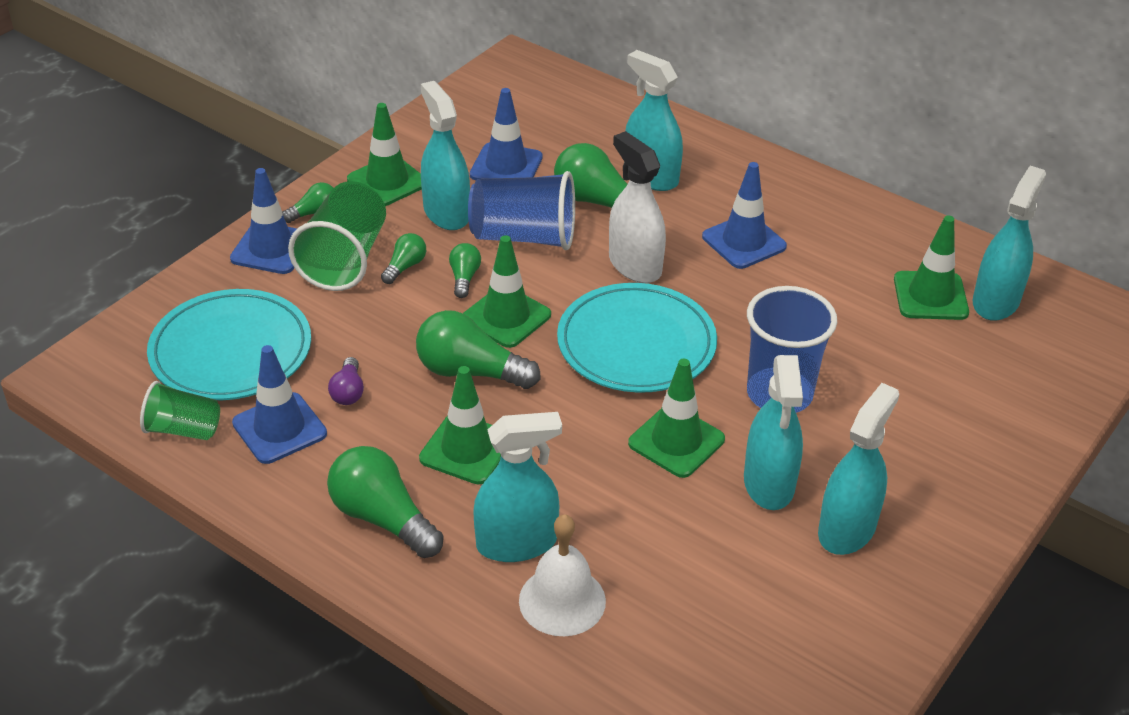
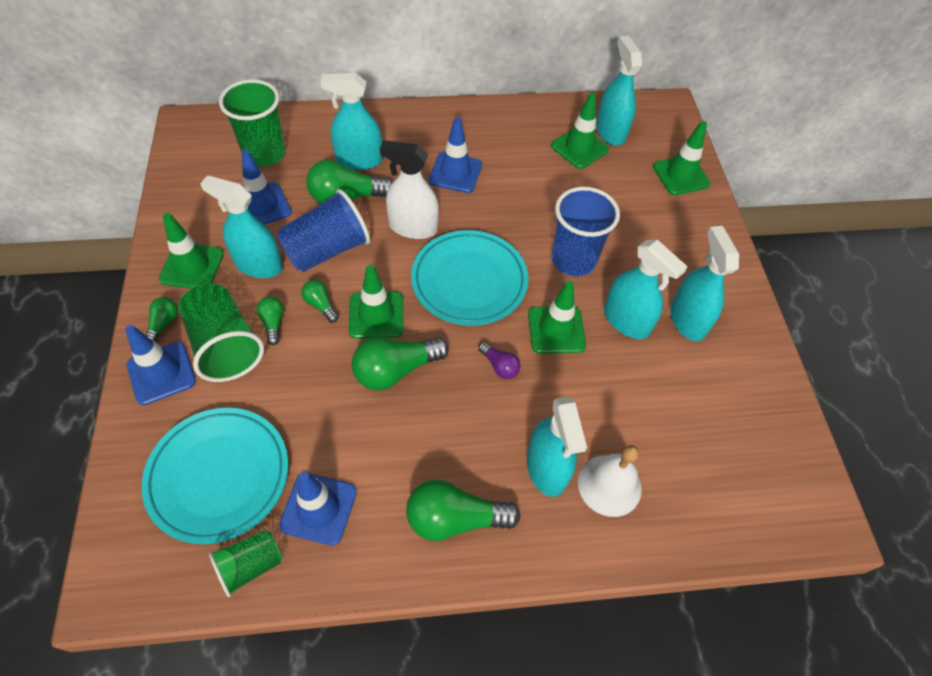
camera: 45 degrees left, 15 degrees up
purple light bulb [328,357,364,405] -> purple light bulb moved to [478,342,521,379]
green traffic cone [419,366,501,484] -> green traffic cone moved to [653,121,711,195]
turquoise spray bottle [473,412,562,562] -> turquoise spray bottle turned 135 degrees clockwise [527,397,587,497]
none -> green cup [219,79,285,167]

